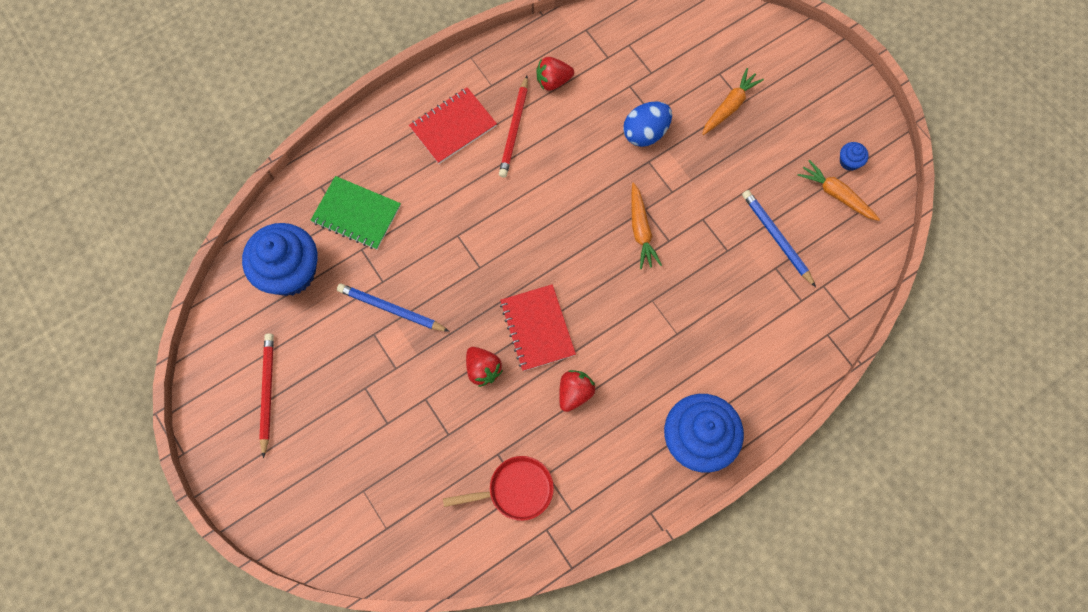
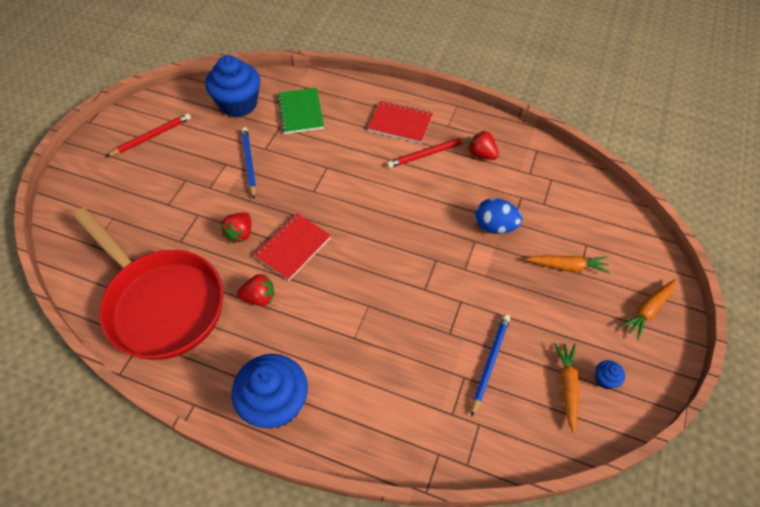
camera: 55 degrees right, 15 degrees down
red pan [443,456,554,521] -> red pan [72,207,224,360], size x2.20
orange carrot [632,182,662,269] -> orange carrot moved to [620,279,676,340]

